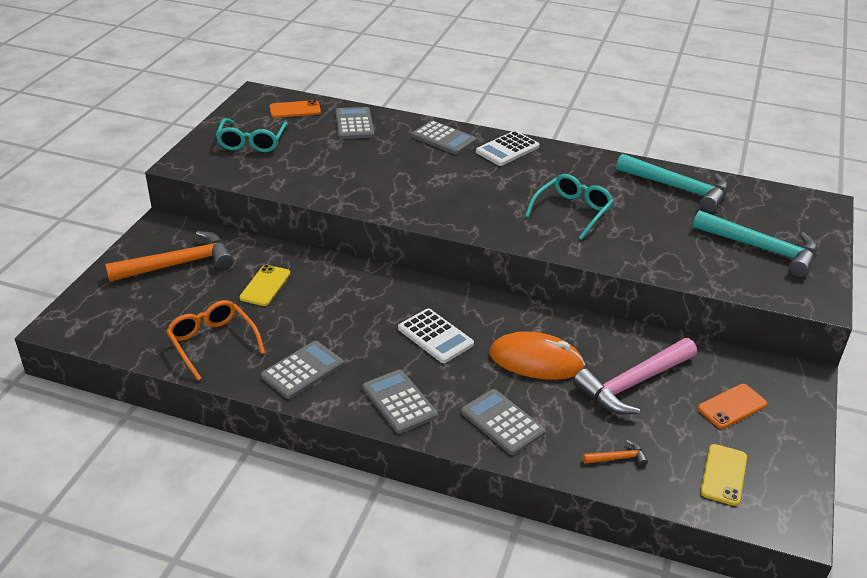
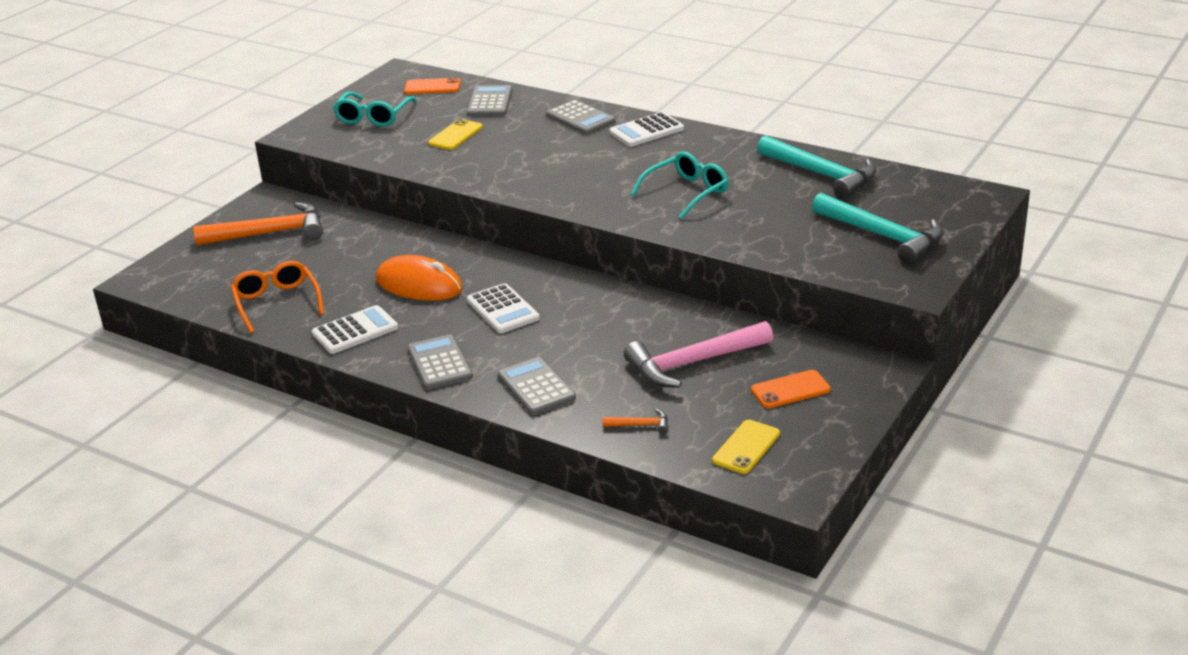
camera: 15 degrees right, 5 degrees down
yellow phone [239,265,290,306] -> yellow phone moved to [428,119,483,150]
grey calculator [261,341,344,399] -> white calculator [312,305,398,354]
orange mouse [489,331,585,380] -> orange mouse moved to [376,255,463,300]

